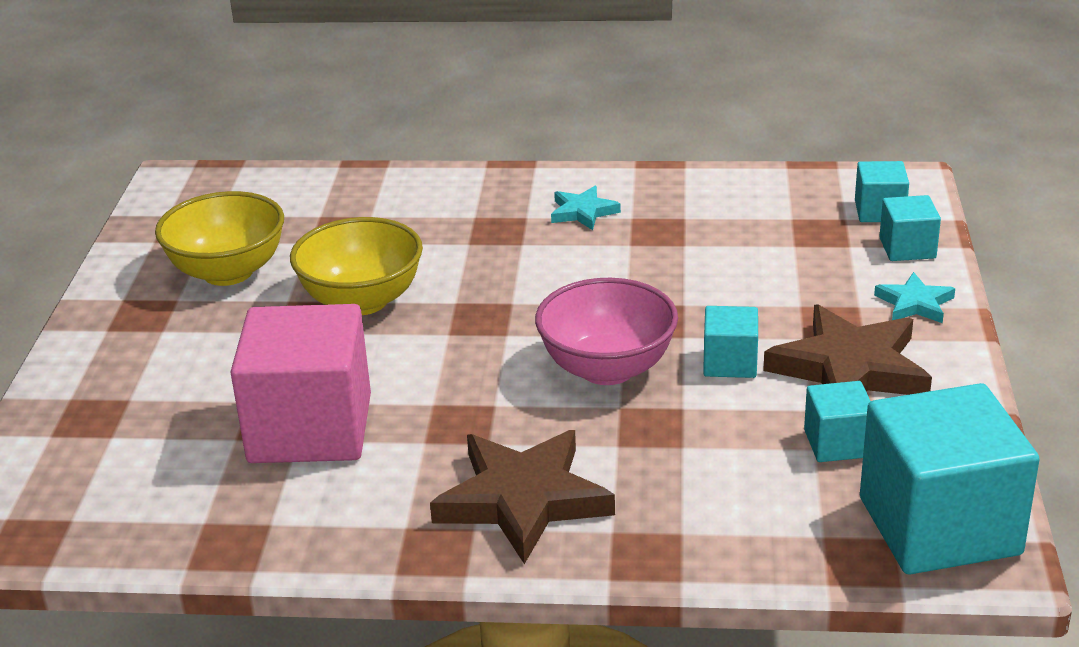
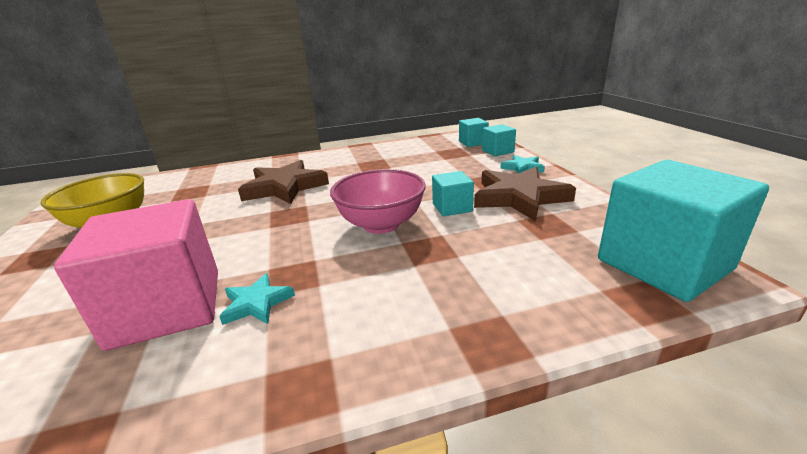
camera: 20 degrees left, 5 degrees down
yellow bowl [290,217,423,315] -> none
brown star [430,430,615,564] -> brown star moved to [238,160,329,204]
turquoise star [551,186,621,230] -> turquoise star moved to [219,273,295,325]
turquoise cube [804,381,870,462] -> none

